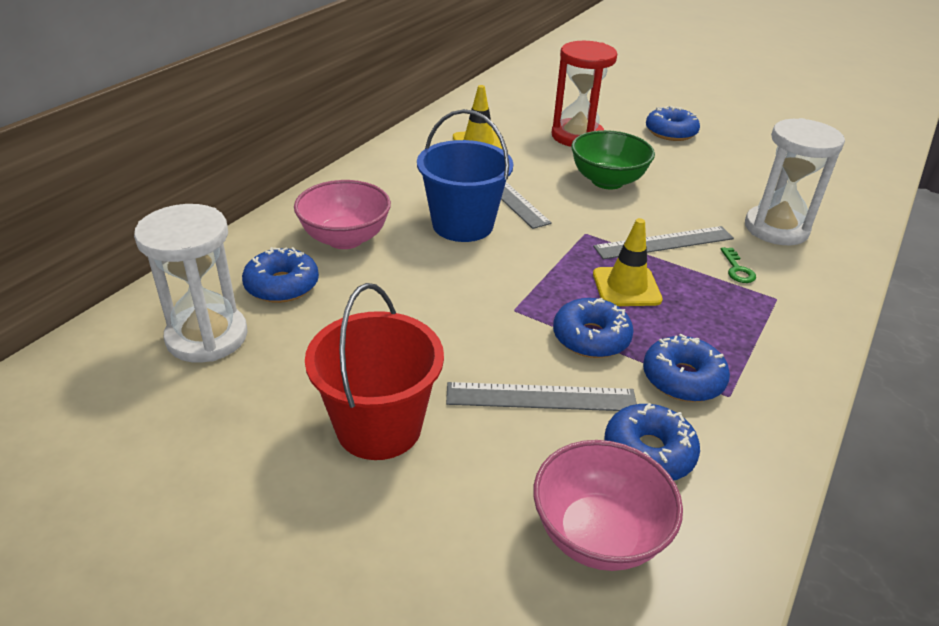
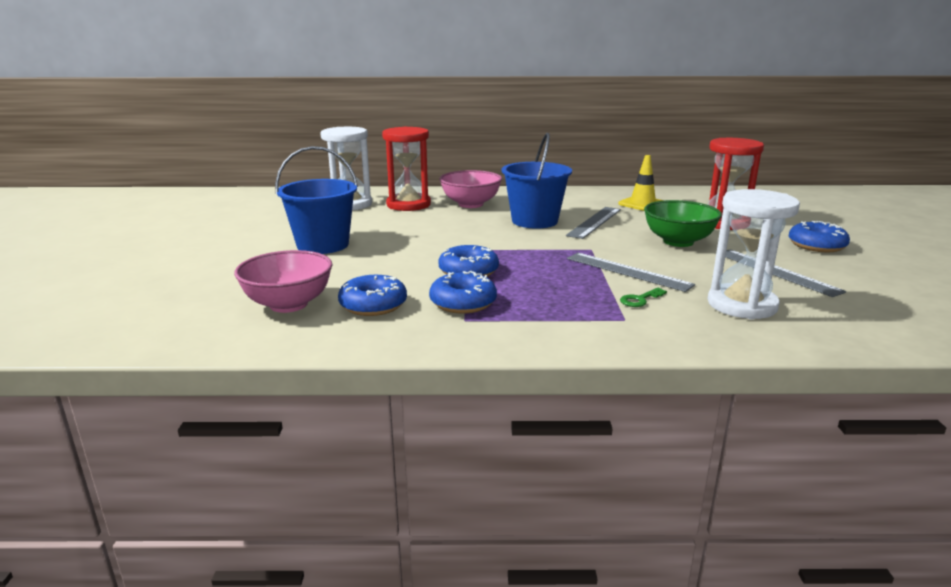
camera: 60 degrees right, 15 degrees down
blue donut [242,247,319,303] -> red hourglass [382,127,431,211]
red bucket [305,283,444,460] -> blue bucket [275,146,358,254]
grey ruler [446,382,637,411] -> grey ruler moved to [725,249,846,297]
yellow traffic cone [593,218,663,306] -> none

